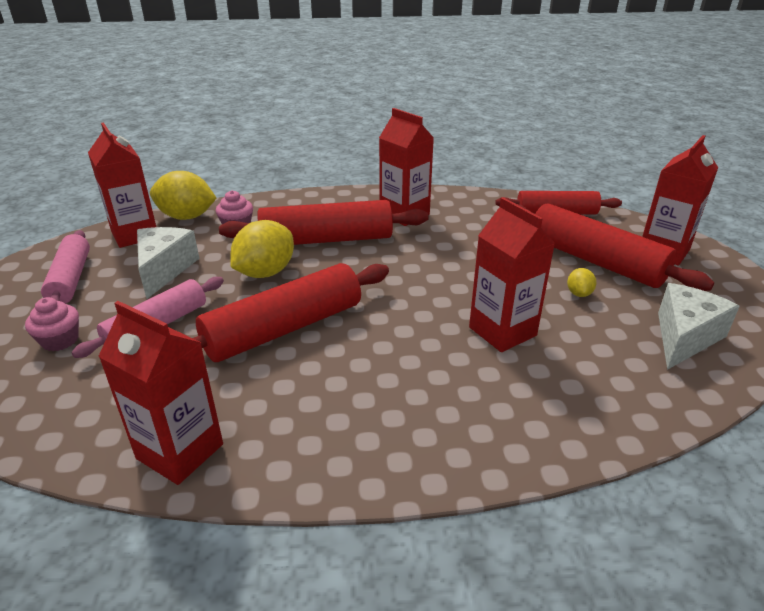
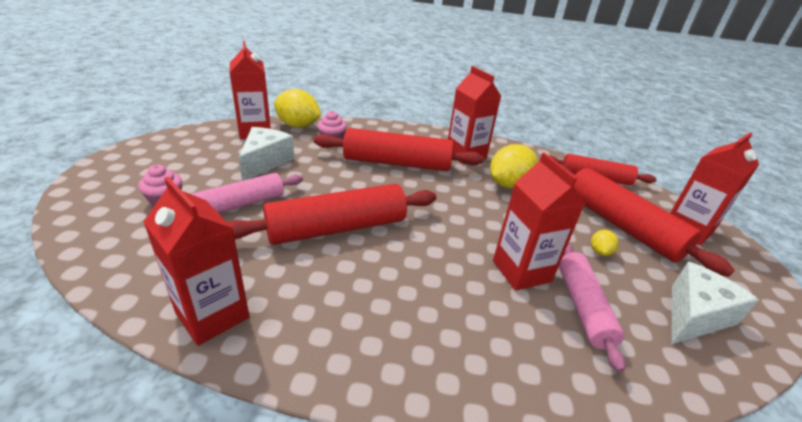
camera: 10 degrees right, 0 degrees up
pink rolling pin [41,230,90,304] -> pink rolling pin moved to [559,243,626,372]
yellow lemon [230,220,294,278] -> yellow lemon moved to [490,144,538,189]

